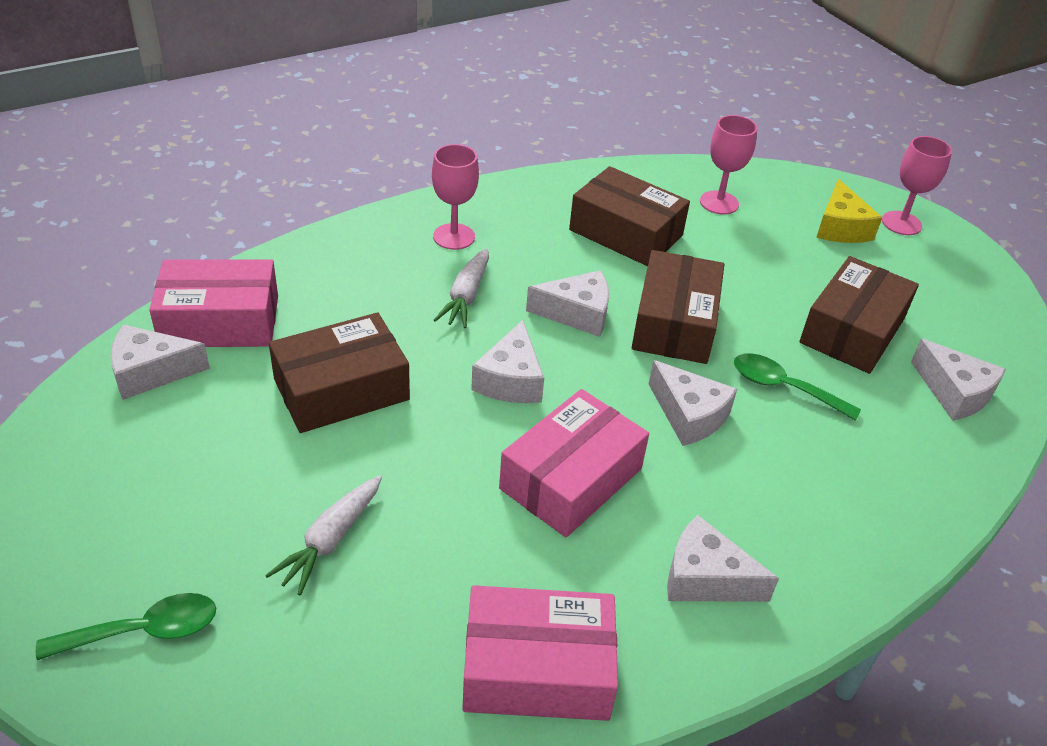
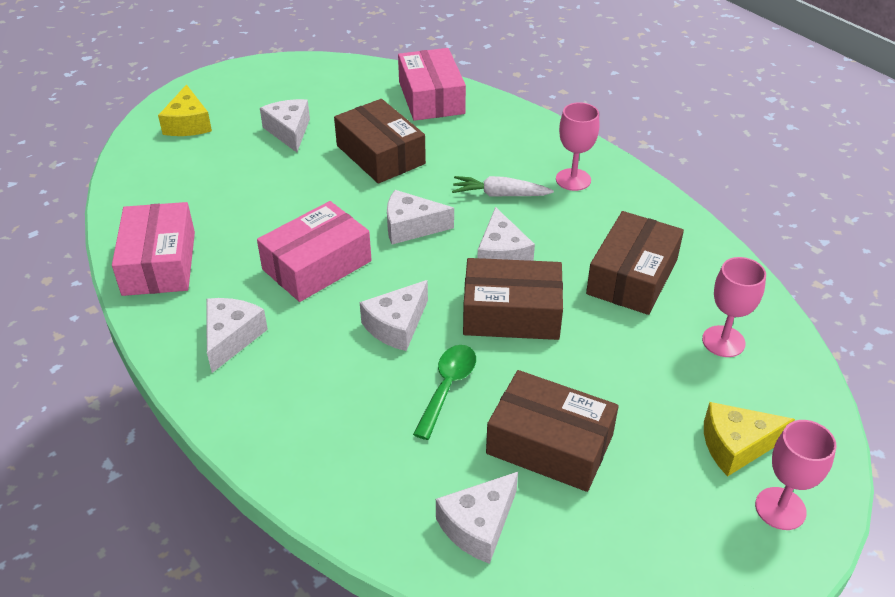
camera: 85 degrees right, 0 degrees up
green spoon [36,593,216,660] -> yellow cheese [158,85,212,136]
white cheese [111,324,210,400] -> white cheese moved to [260,99,310,152]
white carrot [265,475,382,595] -> none
pink box [499,389,649,537] -> pink box turned 75 degrees counterclockwise [257,201,371,302]

